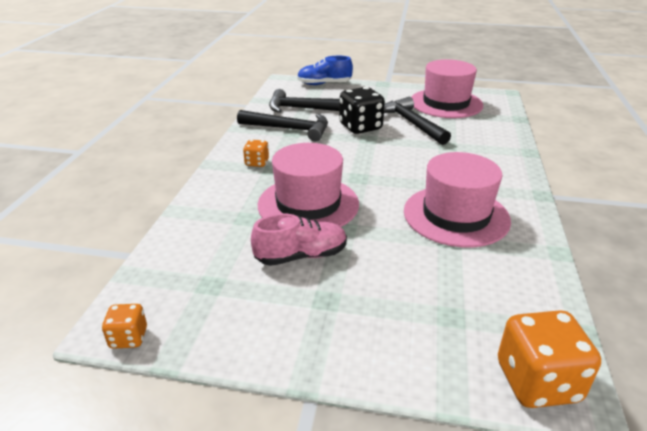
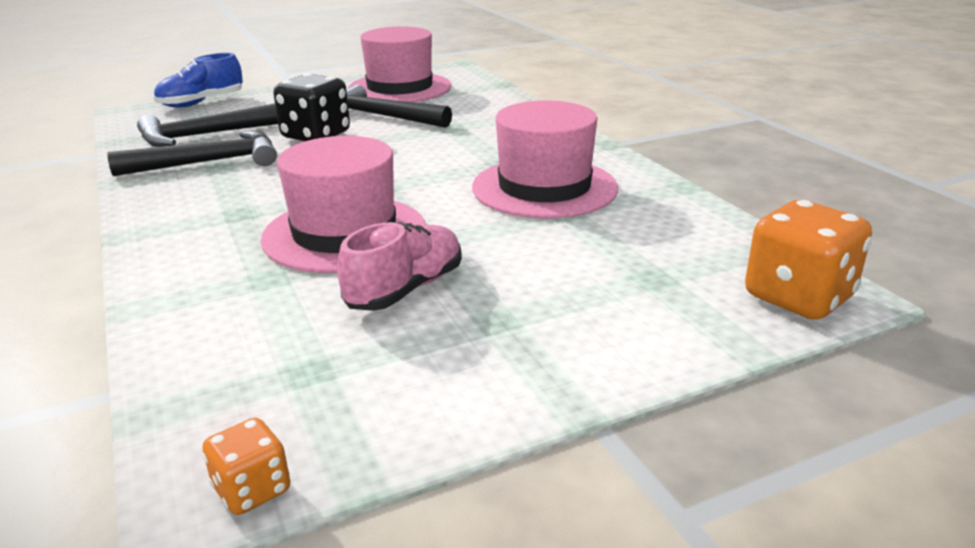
camera: 35 degrees left, 5 degrees down
orange dice [243,140,269,167] -> none

